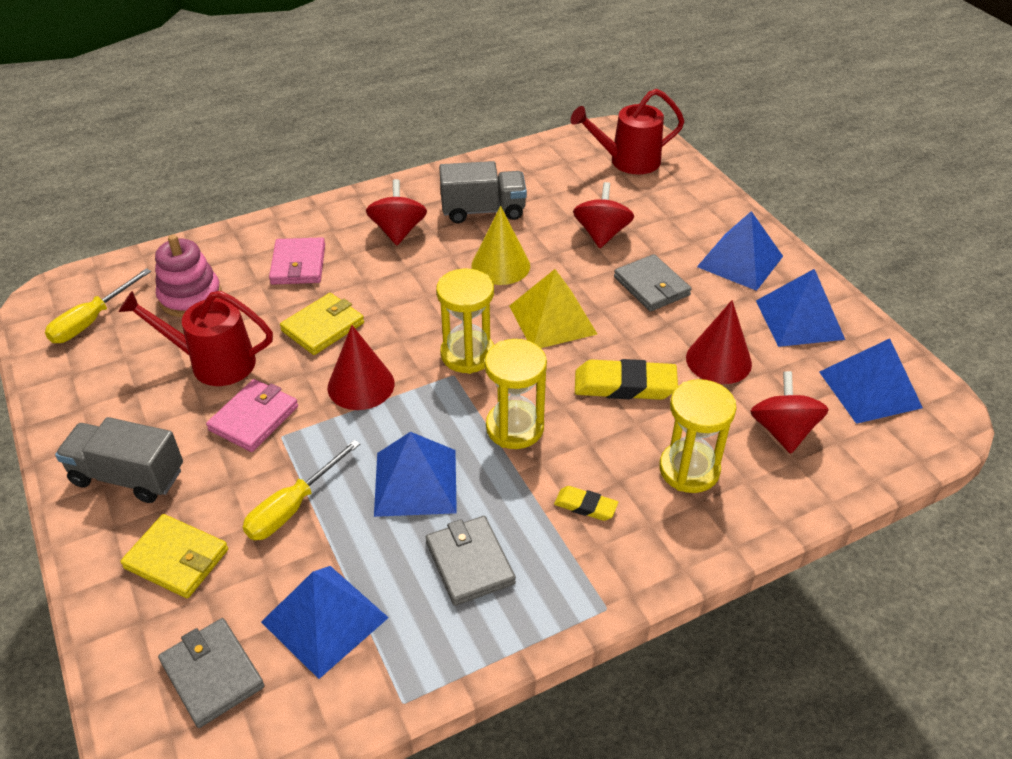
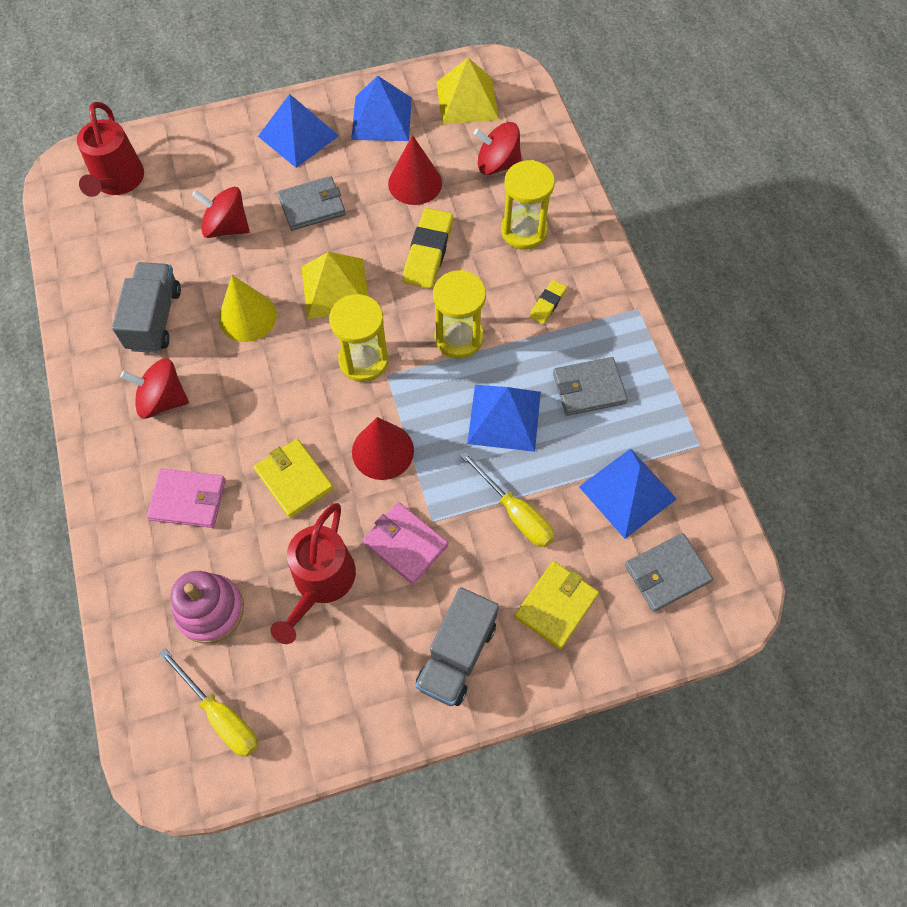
camera: 80 degrees left, 20 degrees up
blue pyramid [819,339,923,424] -> yellow pyramid [436,58,499,125]

